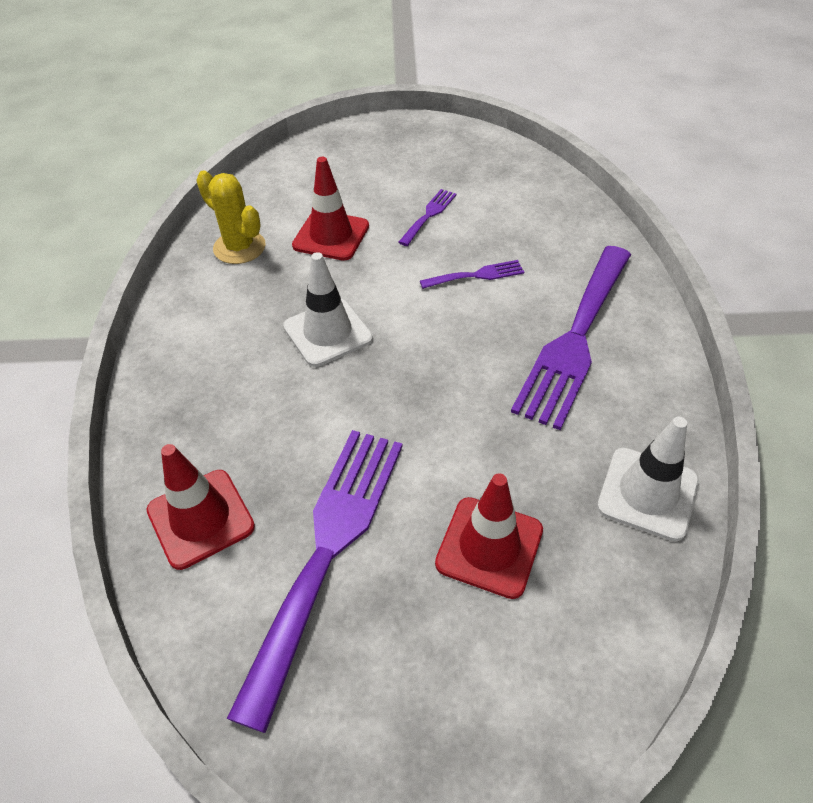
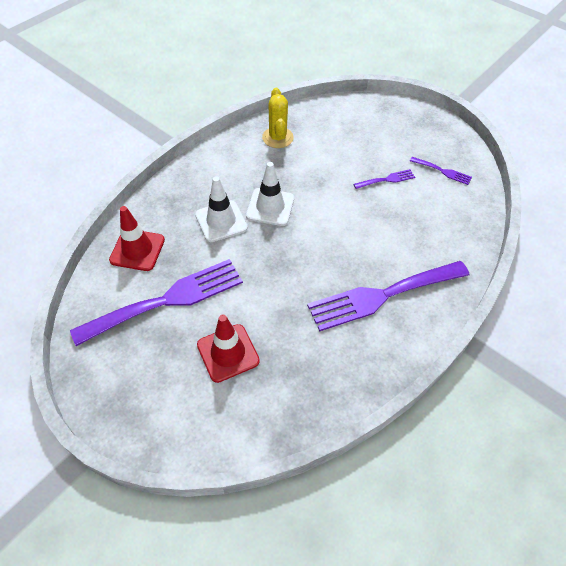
camera: 40 degrees right, 5 degrees up
red traffic cone [292,157,369,261] -> none
purple fork [420,260,524,289] -> purple fork moved to [410,157,472,185]
white traffic cone [597,417,699,541] -> white traffic cone moved to [195,176,248,242]

